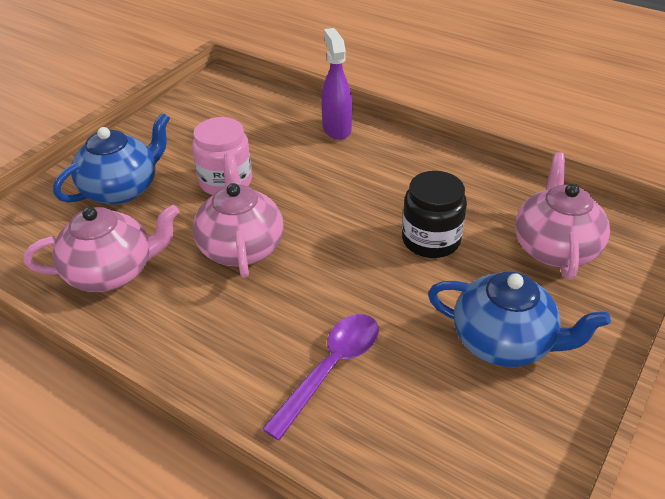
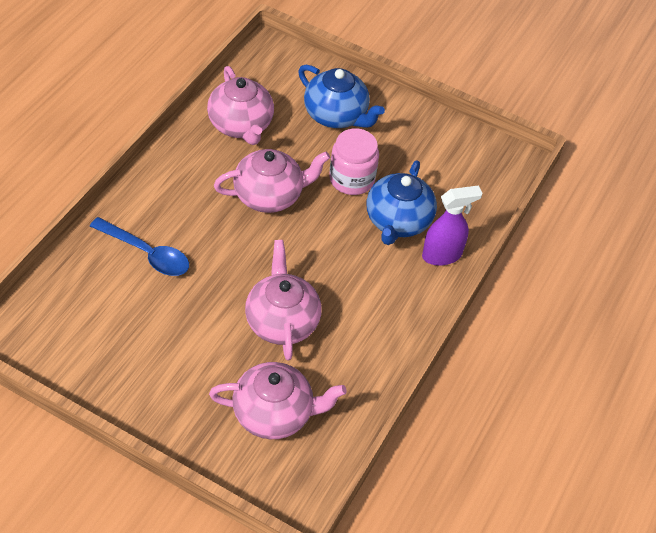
camera: 80 degrees right, 10 degrees up
purple spoon [262,314,379,441] -> blue spoon [90,217,189,276]
black jar [402,171,467,258] -> pink teapot [245,240,321,360]
blue teapot [428,271,611,367] -> blue teapot moved to [366,160,437,245]

